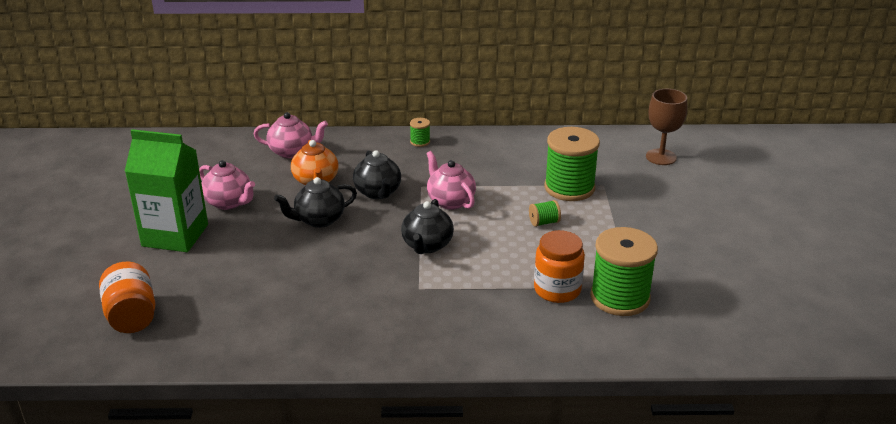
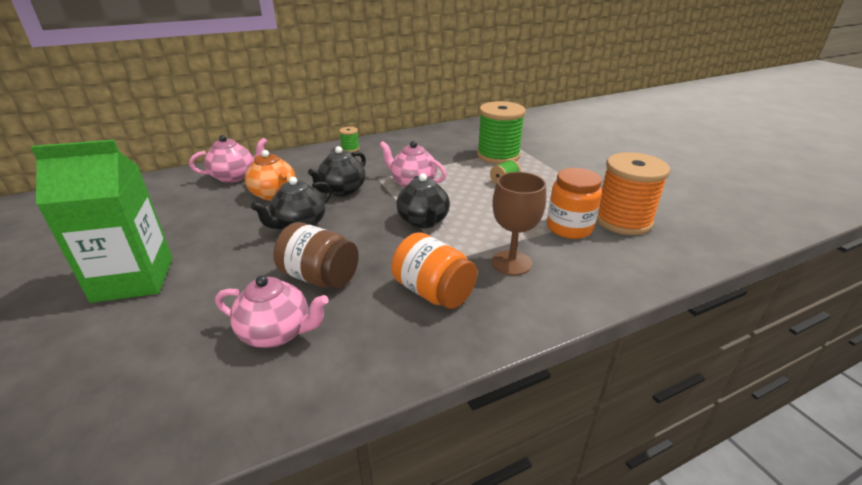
camera: 25 degrees left, 0 degrees up
orange jar [99,262,155,333] -> orange jar moved to [391,232,477,309]
pink teapot [199,160,255,210] -> pink teapot moved to [215,275,329,348]
black teapot [353,150,401,199] -> black teapot turned 75 degrees clockwise [308,146,366,196]
green spool [590,227,658,316] -> orange spool [596,152,670,235]
brown goblet [646,89,687,165] -> brown goblet moved to [492,172,546,275]
none -> brown jar [274,222,359,289]

